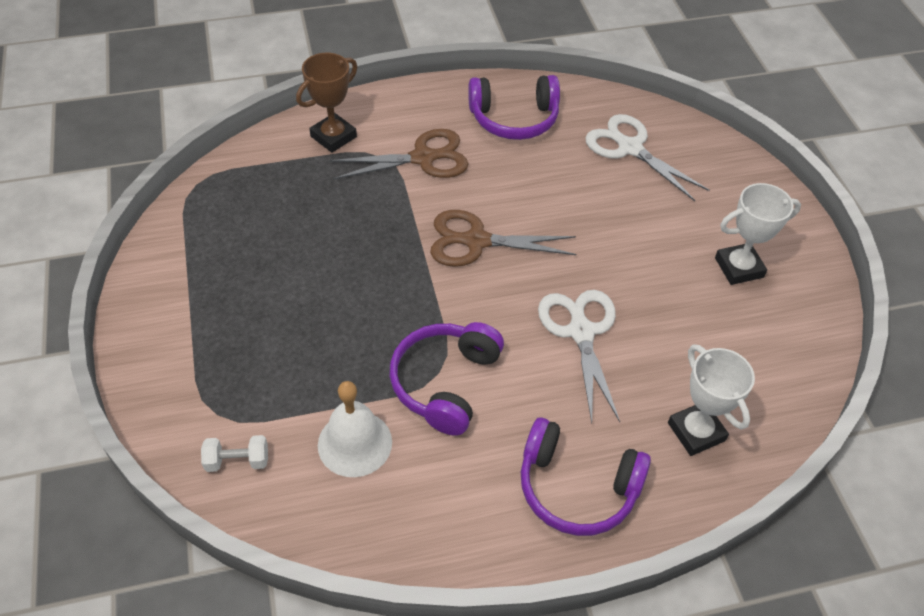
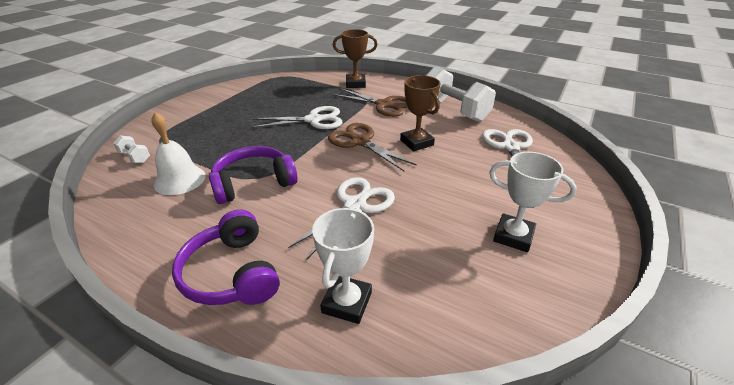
camera: 45 degrees right, 15 degrees down
purple headphones [468,75,560,140] -> white dumbbell [426,66,496,122]
none -> white scissors [251,106,343,129]
none -> brown trophy [400,75,441,151]

